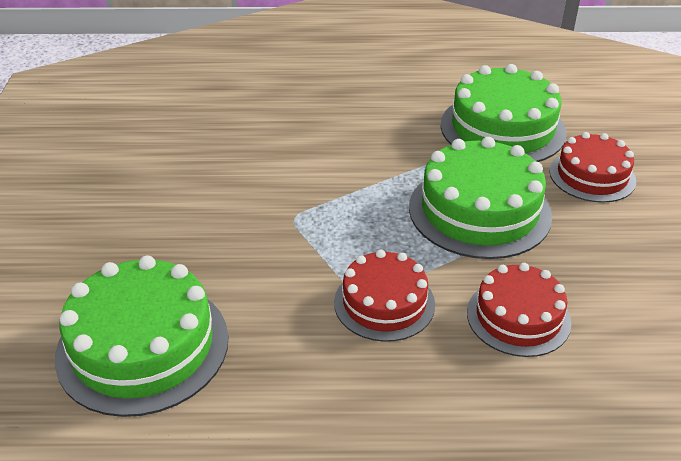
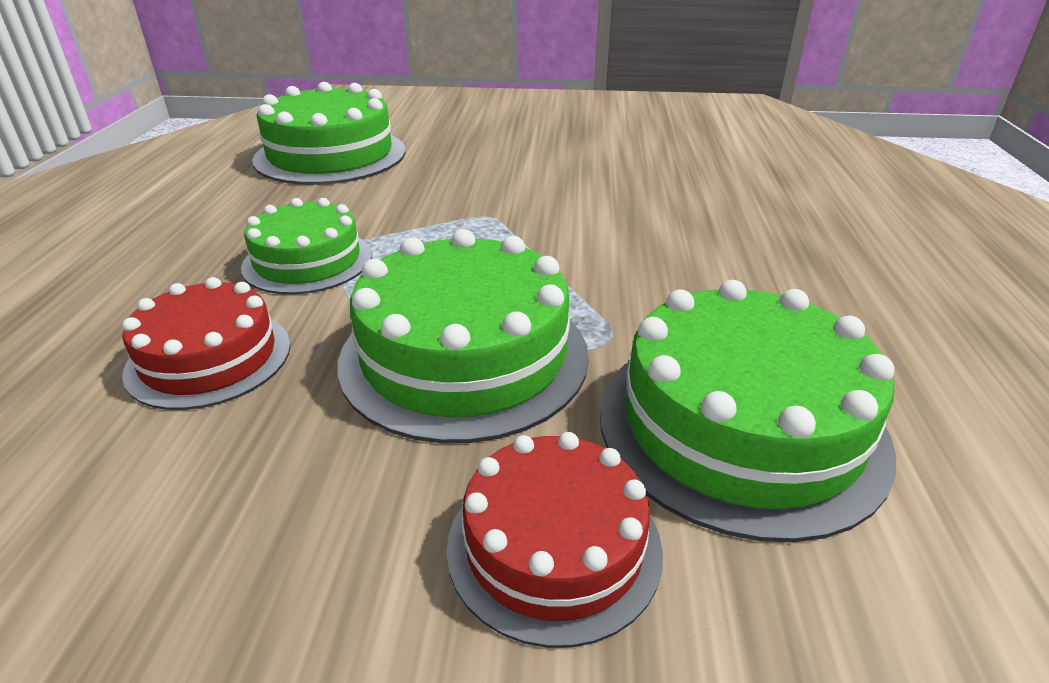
camera: 95 degrees right, 5 degrees down
red cake [334,249,435,342] -> green cake [241,198,372,294]

